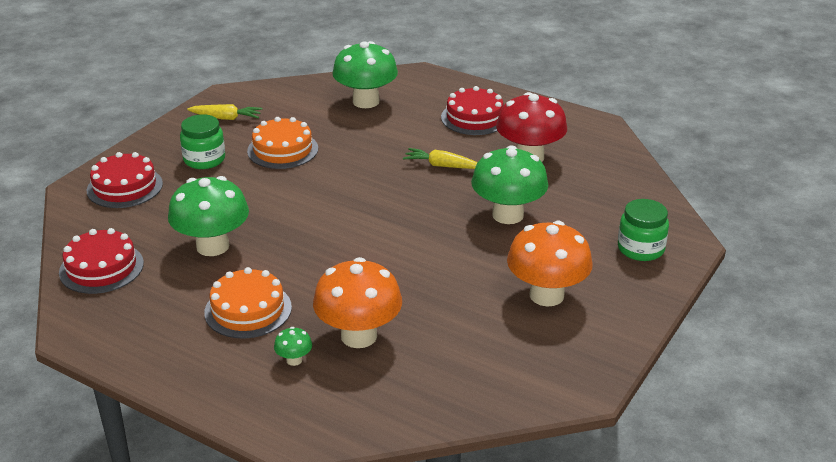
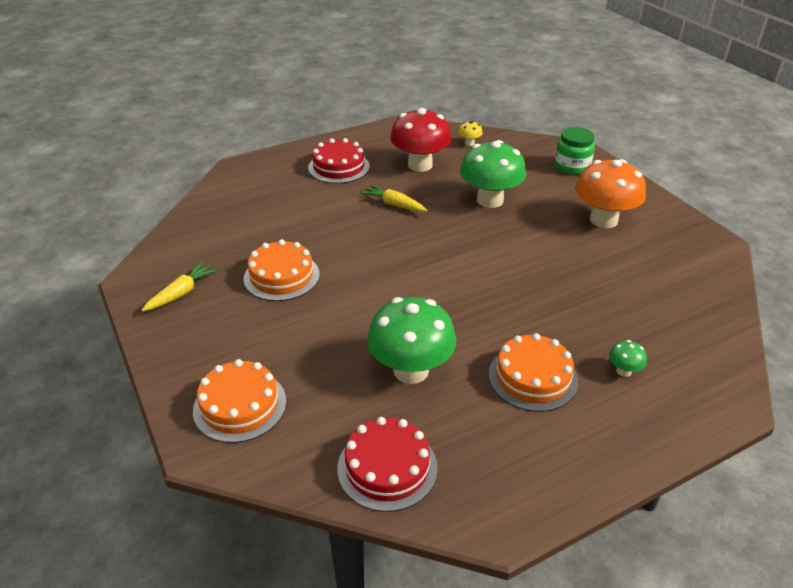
camera: 60 degrees left, 5 degrees up
red cake [87,152,163,208] -> orange cake [193,359,286,443]
green jar [180,114,225,169] -> none
orange mushroom [313,257,402,348] -> none
green mushroom [332,41,398,108] -> none
yellow carrot [403,148,478,169] -> yellow carrot turned 75 degrees clockwise [360,184,428,212]
none -> yellow mushroom [458,121,483,146]

